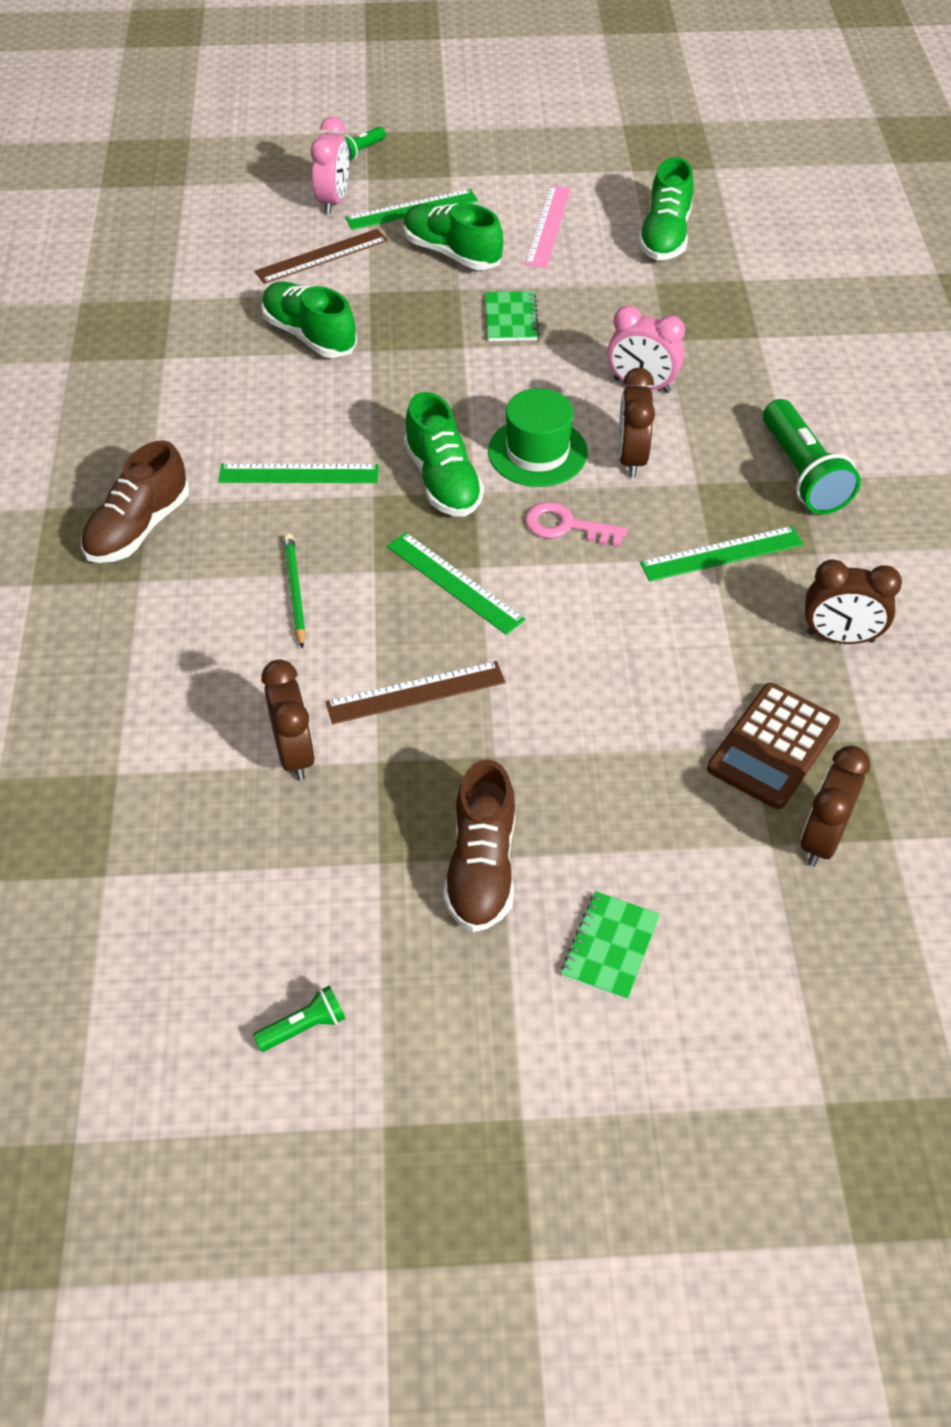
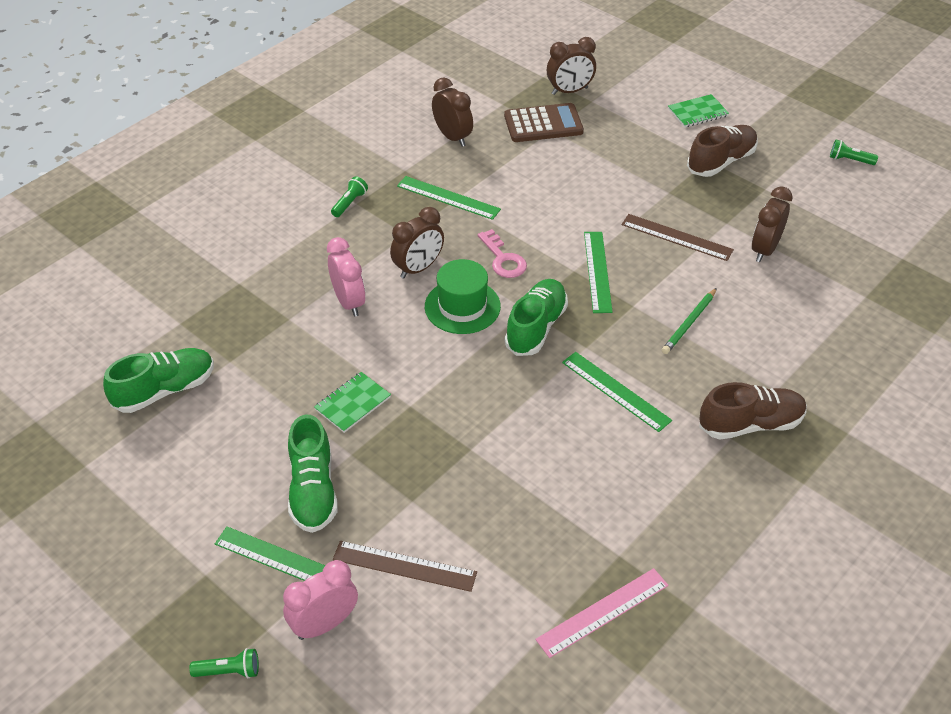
camera: 135 degrees left, 5 degrees down
green shoe [261,282,357,358] -> none
pink ruler [525,185,571,268] -> pink ruler moved to [535,568,669,658]
green flashlight [763,399,861,514] -> green flashlight [331,176,368,217], size x0.49

